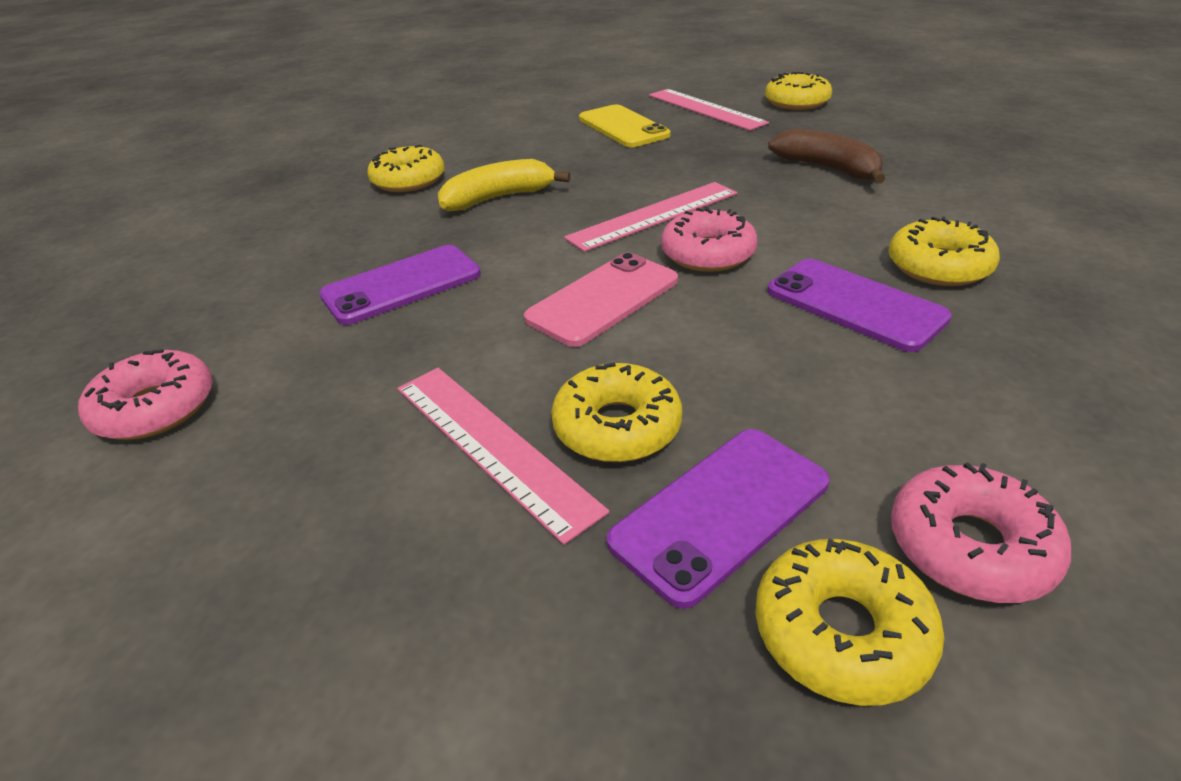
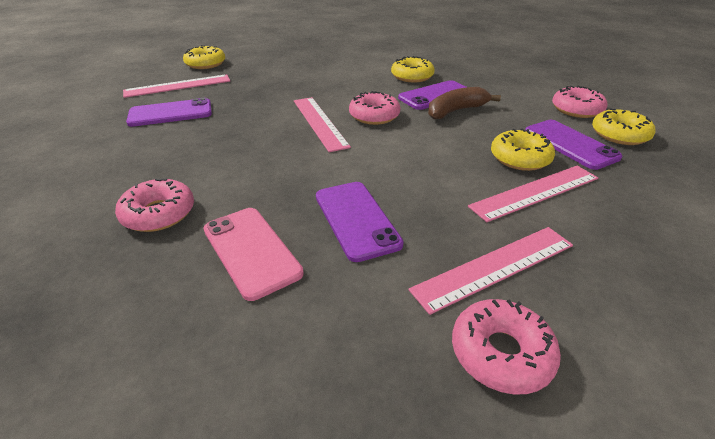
camera: 80 degrees left, 0 degrees up
yellow donut [367,145,445,192] -> pink donut [115,178,194,232]
yellow banana [437,159,571,211] -> none
pink phone [524,252,678,347] -> pink phone moved to [204,208,304,301]
yellow phone [579,104,670,147] -> purple phone [126,98,212,127]
brown banana [768,129,886,183] -> brown banana moved to [428,87,501,119]
none -> pink ruler [408,227,573,315]

